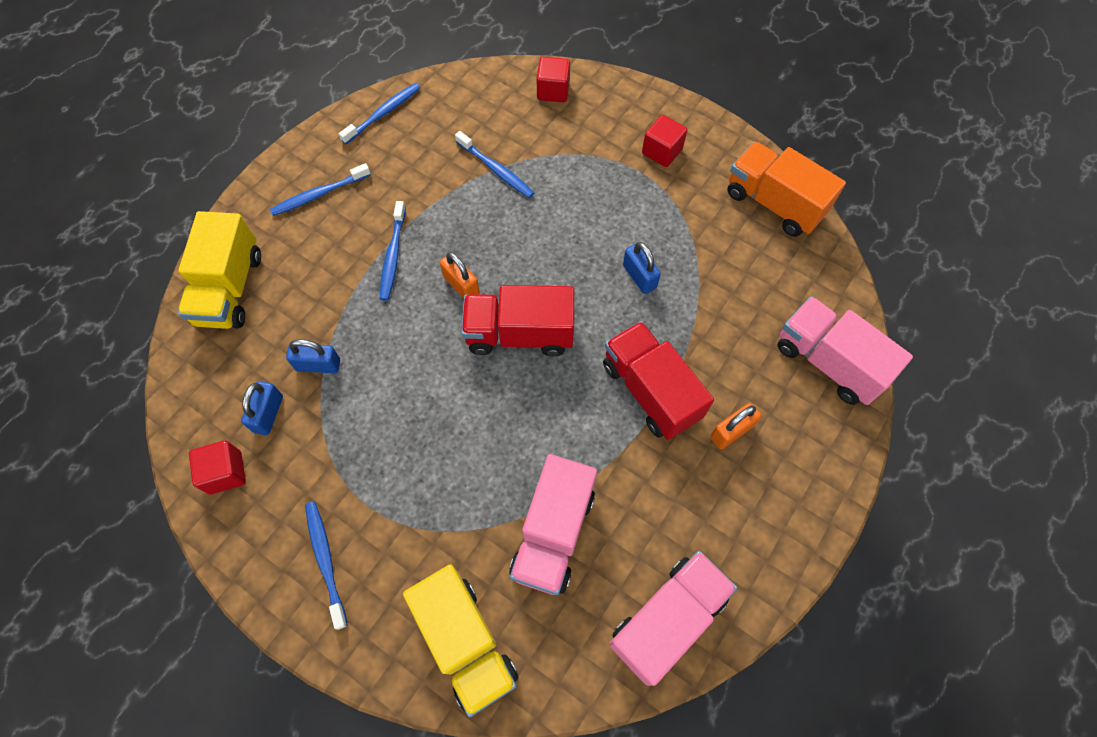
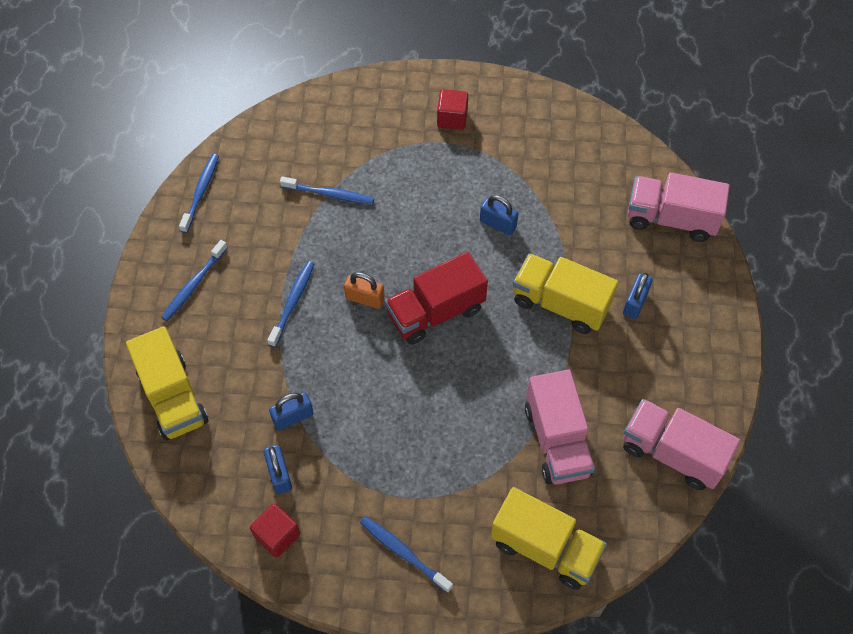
camera: 30 degrees left, 5 degrees down
blue toothbrush [380,201,406,301] -> blue toothbrush turned 135 degrees counterclockwise [267,261,315,347]
red cube [537,57,570,102] -> none
red truck [603,321,714,440] -> yellow truck [513,253,618,334]
pink truck [609,551,737,686] -> pink truck turned 75 degrees counterclockwise [623,399,740,490]
orange padlock [710,403,761,449] -> blue padlock [623,273,653,319]
orange truck [727,142,846,237] -> none

